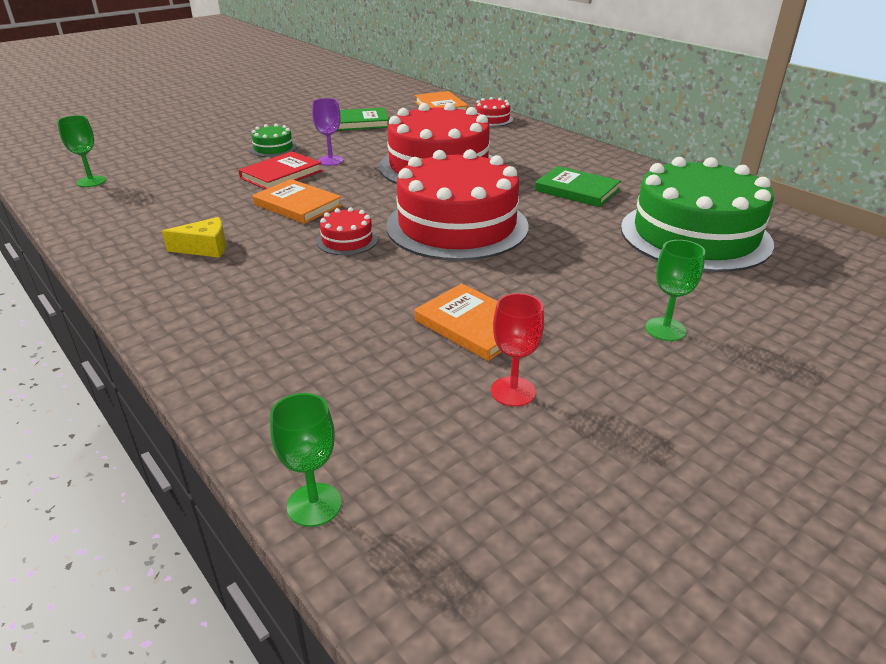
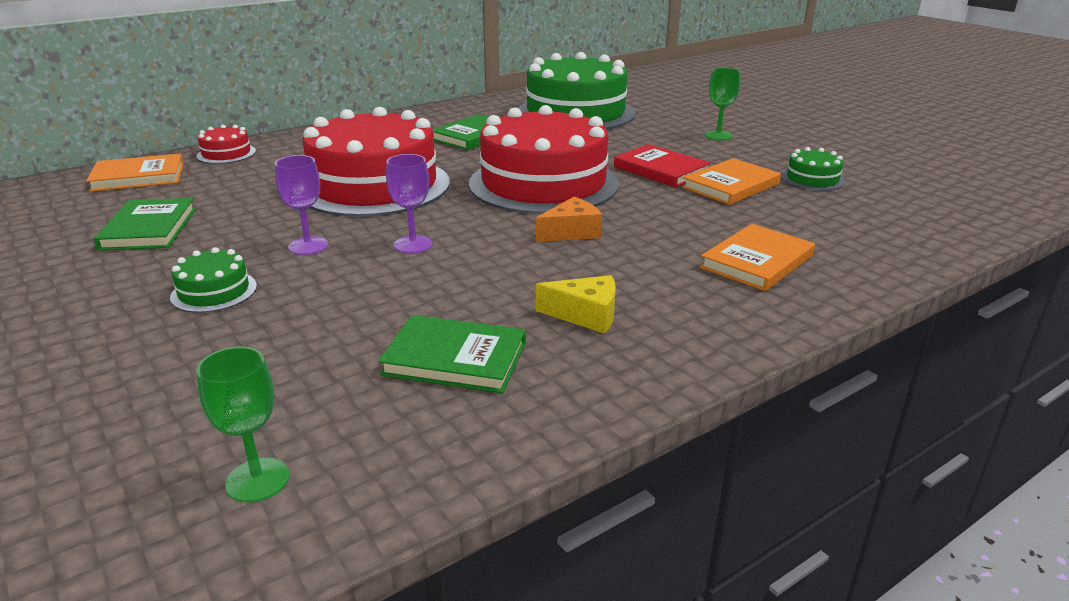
camera: 85 degrees left, 5 degrees down
yellow cheese [162,217,226,258] -> yellow cheese turned 105 degrees clockwise [536,275,616,334]
red book [239,151,322,189] -> red book moved to [614,144,711,188]
orange book [252,179,342,224] -> orange book moved to [700,224,815,291]
green goblet [270,393,342,527] -> none
red cake [316,207,378,255] -> orange cheese [536,197,602,242]
red goblet [491,293,544,407] -> green cake [781,147,845,191]
none -> green book [378,315,526,393]
none -> purple goblet [386,154,433,253]

